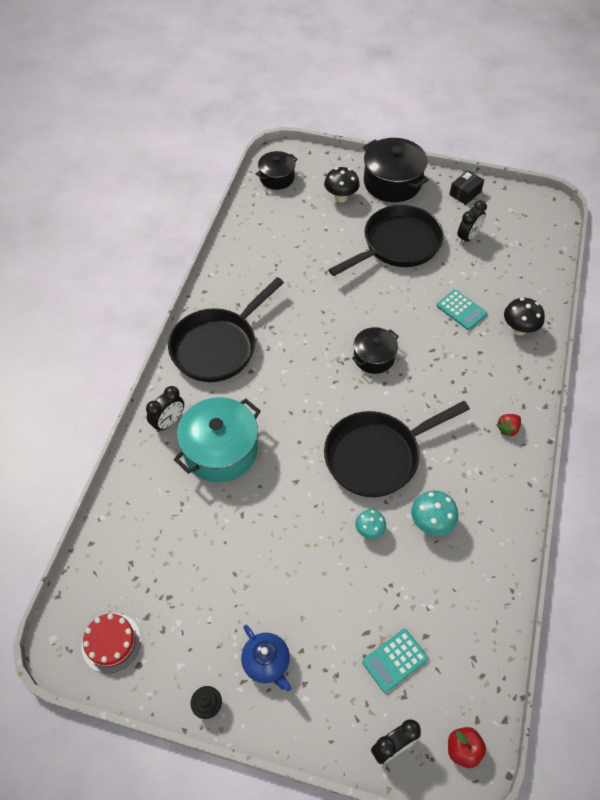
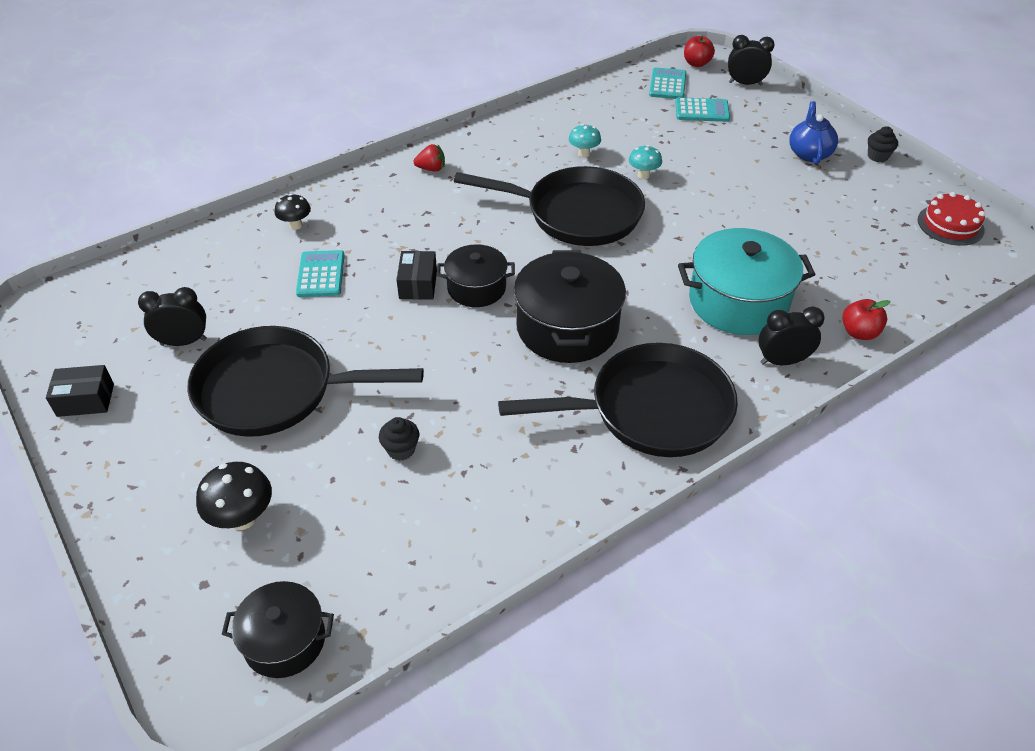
camera: 140 degrees left, 10 degrees down
black pot [363,138,429,202] -> black pot moved to [514,250,626,363]
turquoise mushroom [411,490,459,536] -> turquoise mushroom [569,124,601,158], size x0.66
black mushroom [504,298,545,336] -> black mushroom [274,194,311,230], size x0.66
none -> black cupcake [379,417,419,461]
none -> black box [397,251,437,300]
none -> turquoise calculator [649,67,686,99]
none -> red apple [842,299,891,340]

